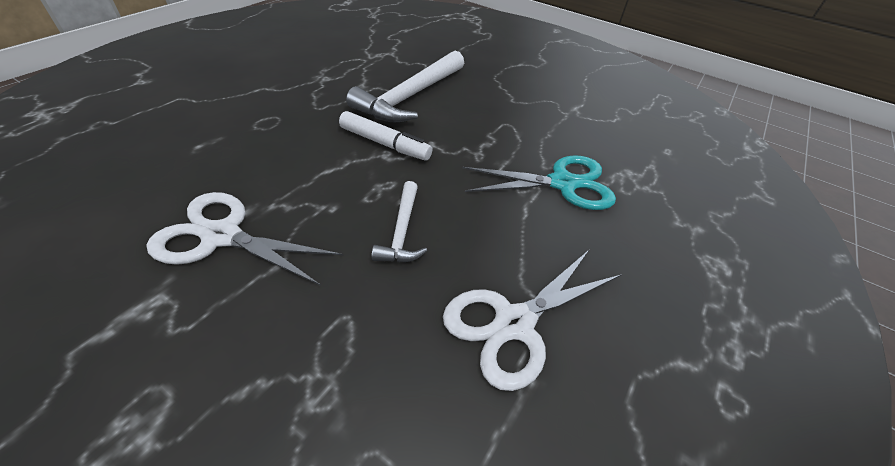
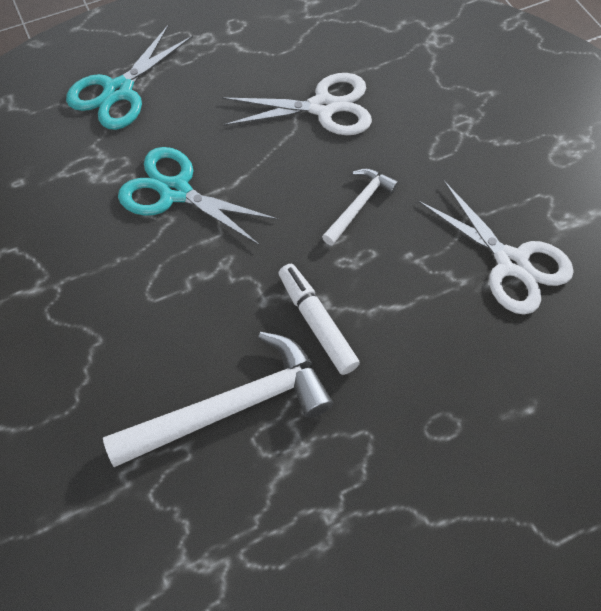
camera: 145 degrees left, 15 degrees up
none -> turquoise scissors [66,24,193,130]

